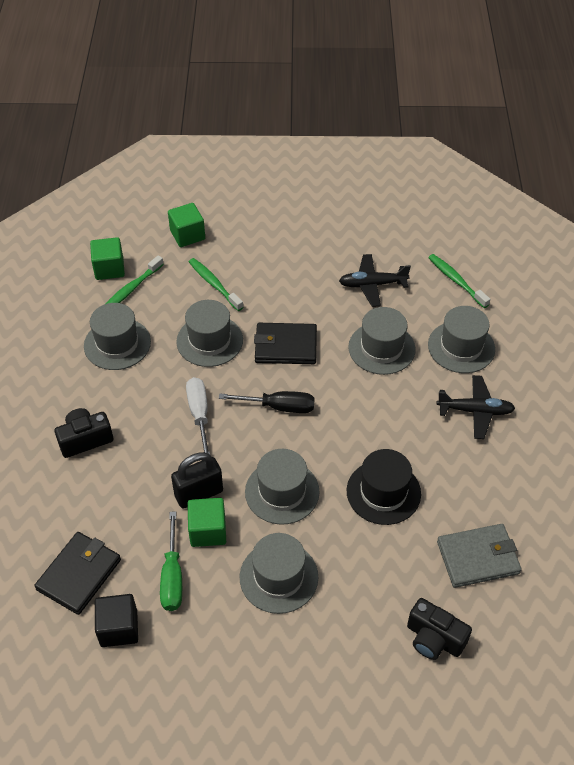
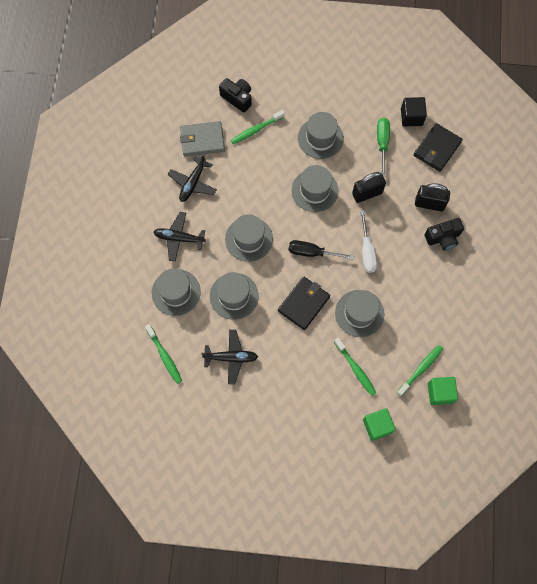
camera: 175 degrees left, 20 degrees up
grey hat [84,303,151,370] -> grey hat moved to [225,214,273,262]
green cube [187,498,226,547] -> none
black wallet [254,323,317,364] -> black wallet turned 60 degrees counterclockwise [278,276,330,330]
black hat [347,449,421,525] -> none
none -> black plane [168,154,217,202]
none -> green toothbrush [231,110,285,144]
none -> black padlock [415,183,450,212]

